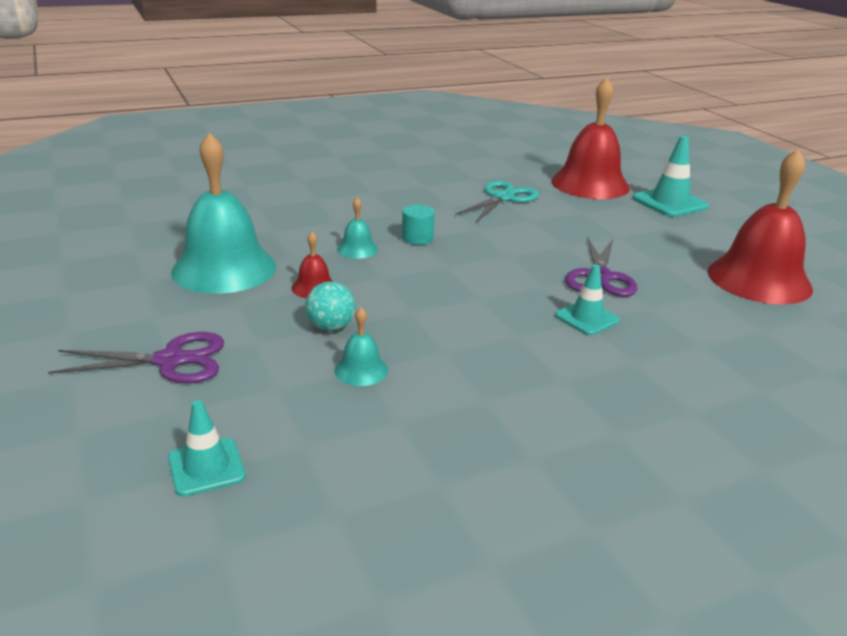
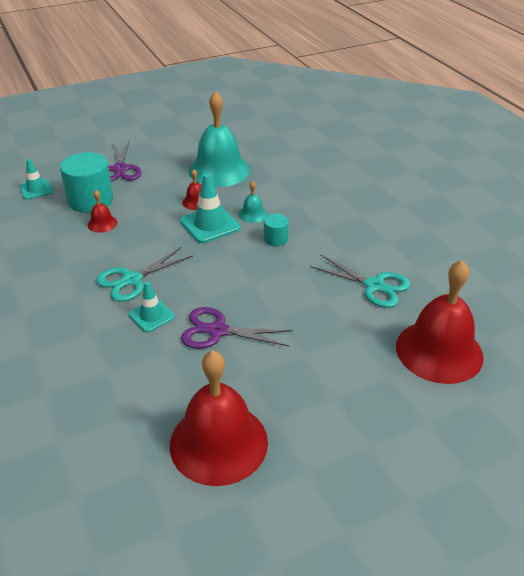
camera: 90 degrees right, 10 degrees up
turquoise ball [305,281,355,331] -> none
turquoise bell [334,307,388,386] -> red bell [88,190,117,233]
turquoise traffic cone [633,136,709,217] -> turquoise traffic cone moved to [180,173,240,243]
none -> turquoise cylinder [60,152,113,213]
none -> turquoise scissors [96,247,193,302]

